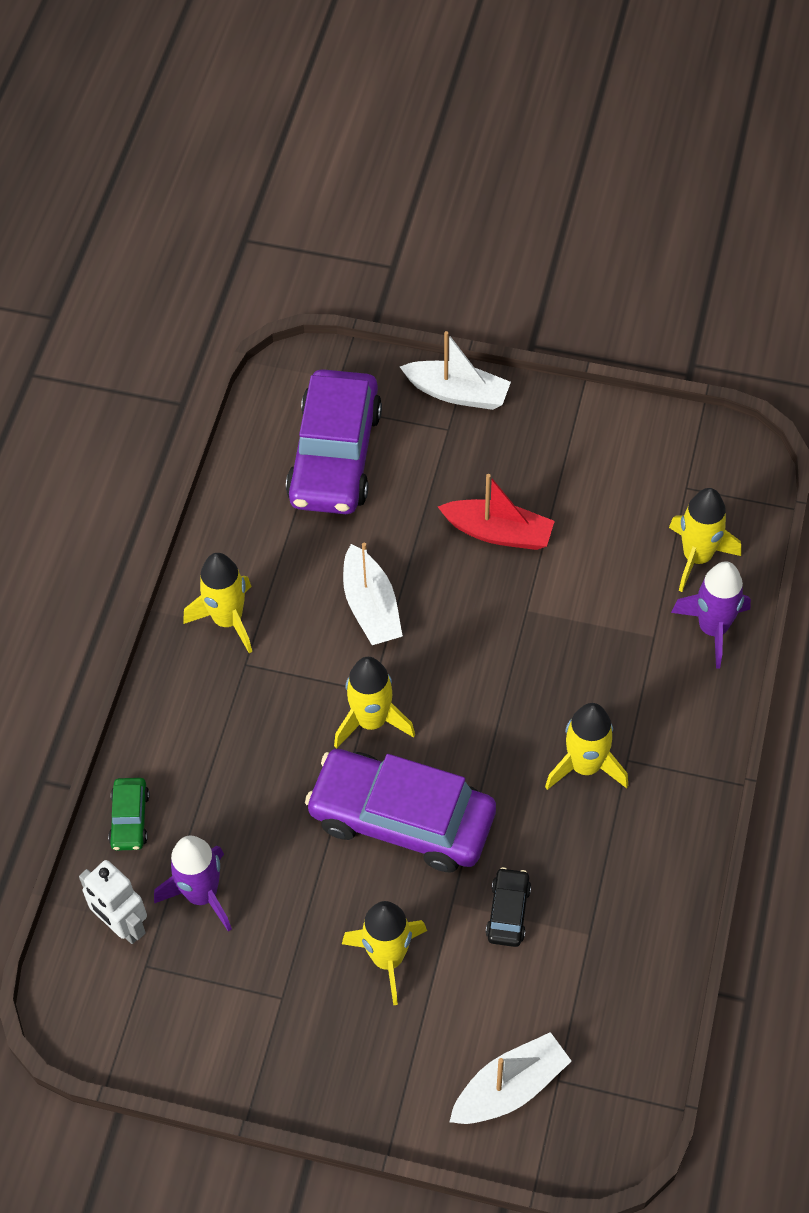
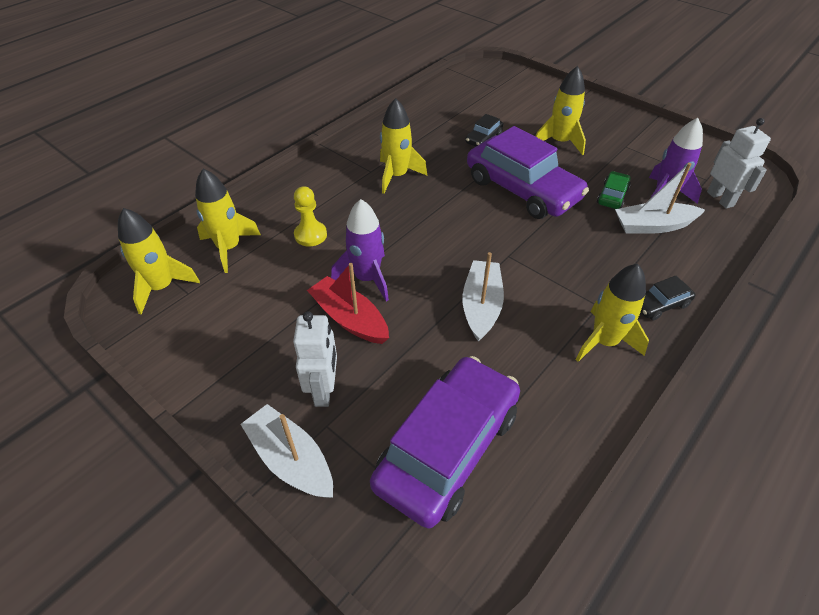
camera: 155 degrees left, 10 degrees down
green car [108,778,150,851] -> green car moved to [597,171,631,209]
yellow rocket [334,657,415,749] -> yellow rocket moved to [118,208,200,315]
white boat [449,1032,571,1124] -> white boat moved to [615,163,705,234]
purple rocket [671,562,751,669] -> purple rocket moved to [331,199,389,301]
none -> white robot [293,311,337,407]
none -> yellow pawn [294,186,327,246]
none -> black car [640,276,696,320]

